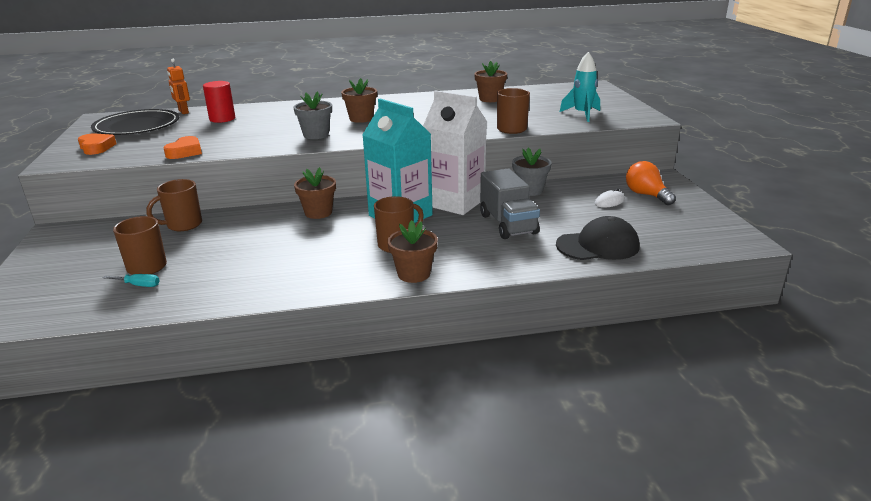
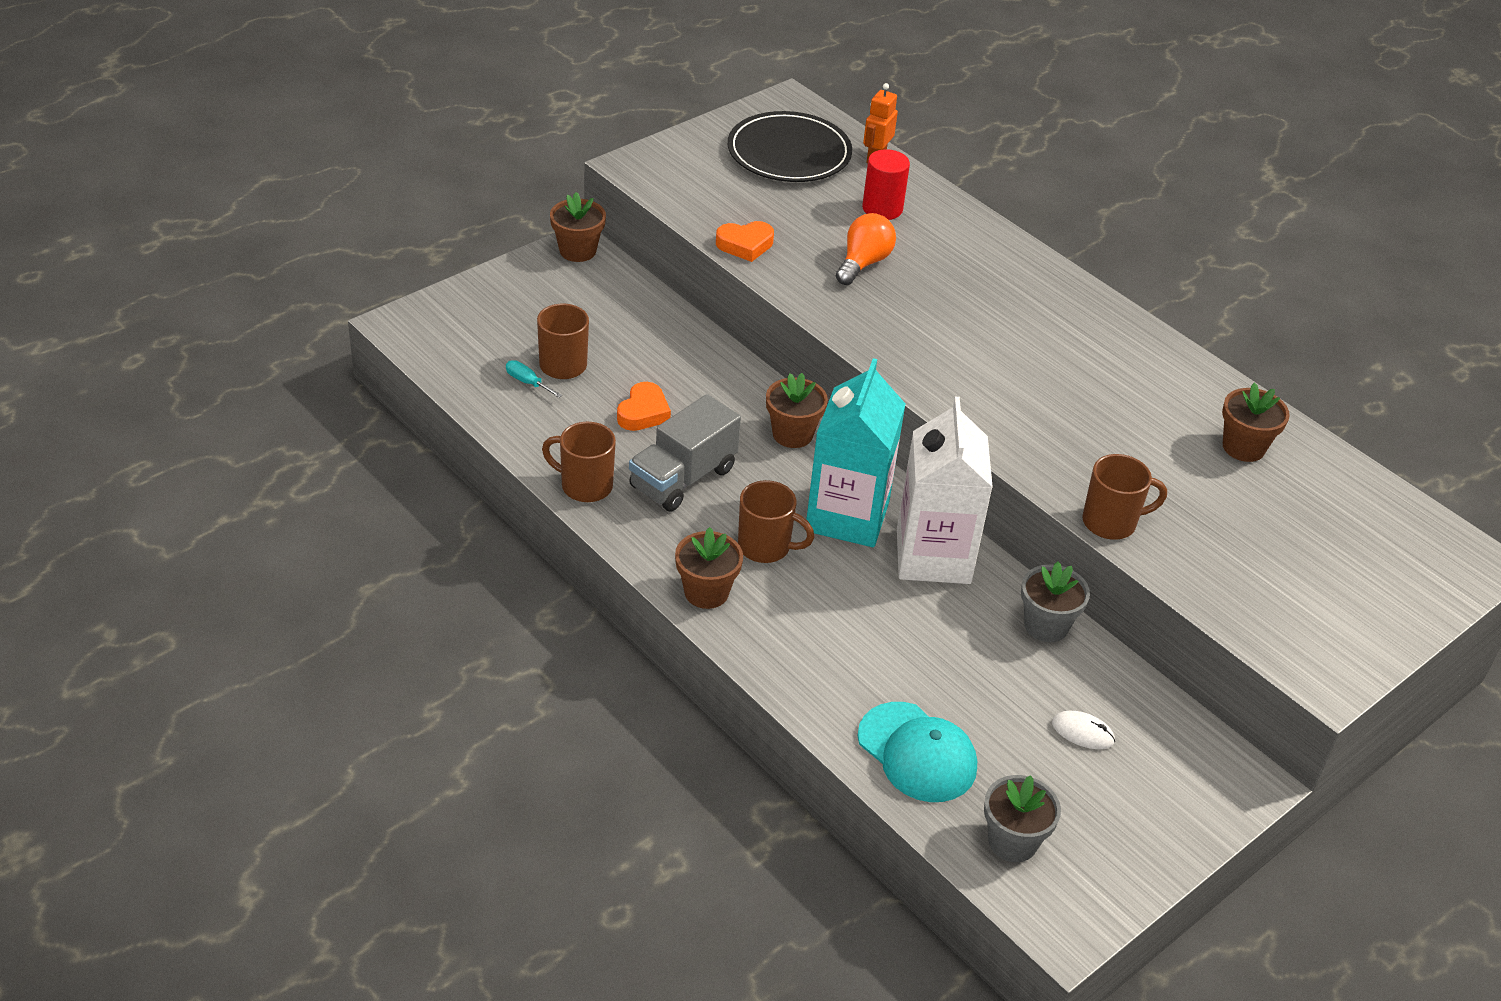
camera: 55 degrees right, 15 degrees up
orange heart [78,133,117,155] -> orange heart moved to [617,382,671,431]
turquoise screwdriver [103,274,160,287] -> turquoise screwdriver turned 150 degrees clockwise [506,360,562,398]
brown mug [146,179,202,231] -> brown mug moved to [542,422,616,502]
grey flower pot [293,91,332,139] -> grey flower pot moved to [984,775,1061,862]
brown flower pot [341,78,377,123] -> brown flower pot moved to [550,192,606,262]
grey truck [480,169,540,239] -> grey truck moved to [629,394,741,511]
black cap [556,216,640,260] -> turquoise cap [858,702,977,802]
turquoise rocket [560,52,600,122] -> none
orange light bulb [626,161,676,205] -> orange light bulb moved to [836,213,896,285]

